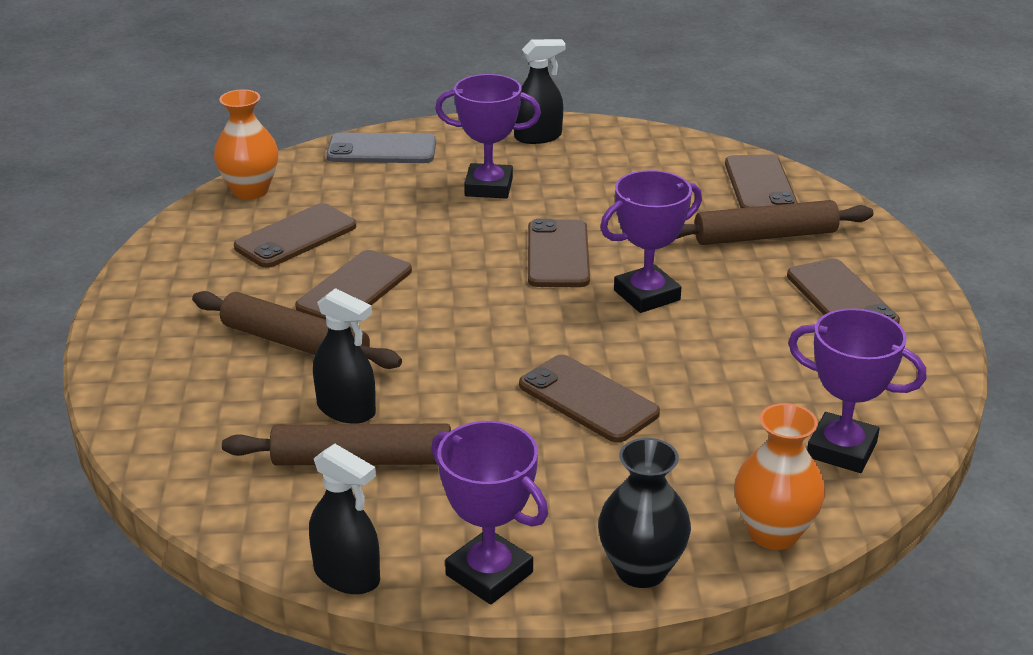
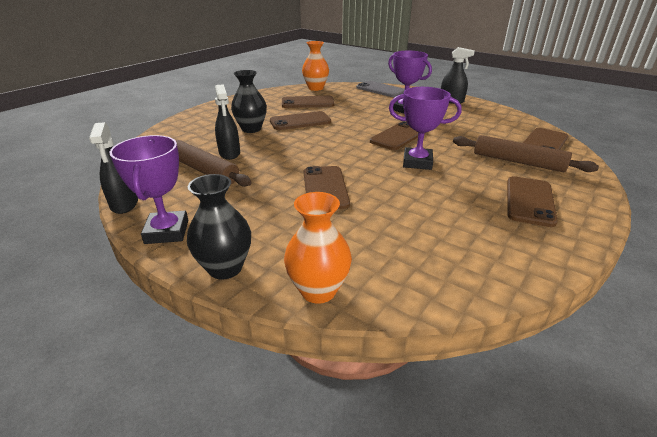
camera: 40 degrees right, 0 degrees up
brown rolling pin [192,291,402,369] -> black vase [231,70,267,133]
purple trophy [788,308,926,473] -> none

